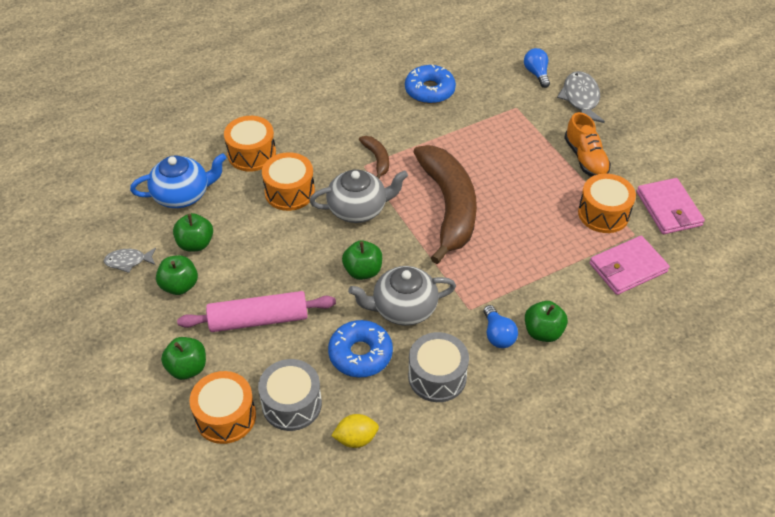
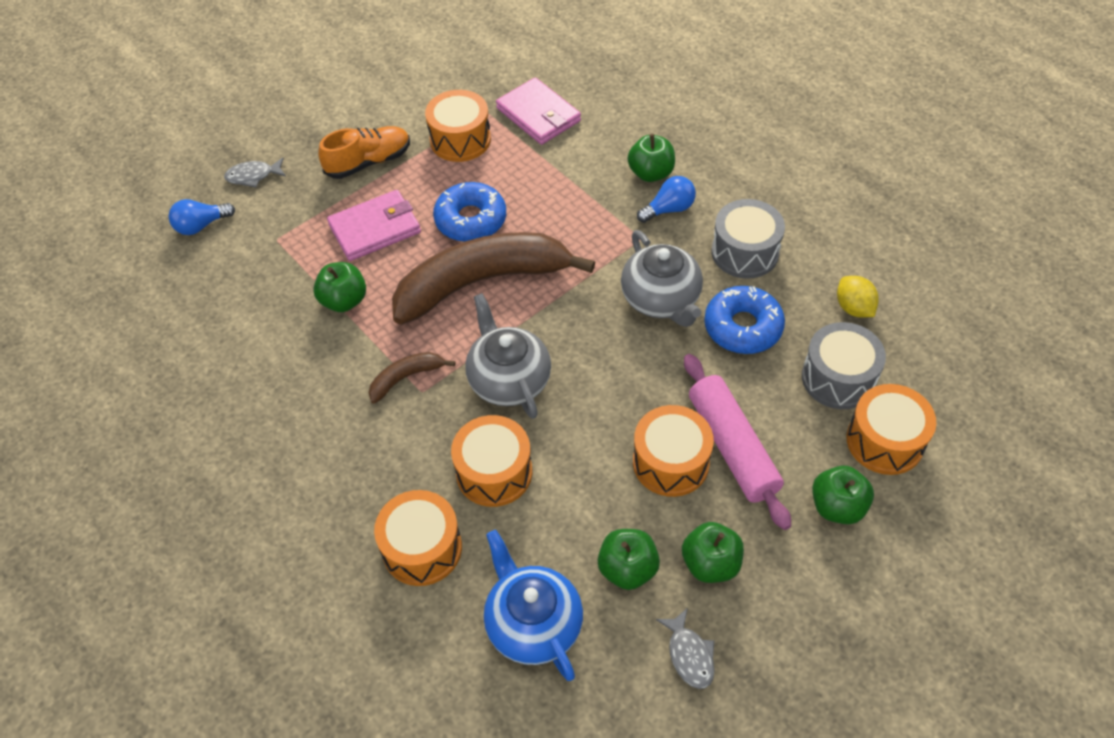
camera: 100 degrees left, 5 degrees up
green apple [342,240,382,280] -> green apple moved to [313,262,366,312]
blue donut [405,64,456,104] -> blue donut moved to [433,182,506,242]
grey fish [557,71,605,123] -> grey fish [224,158,286,188], size x0.60
pink wallet [637,178,705,234] -> pink wallet moved to [327,190,421,261]
none -> orange drum [633,405,714,497]

